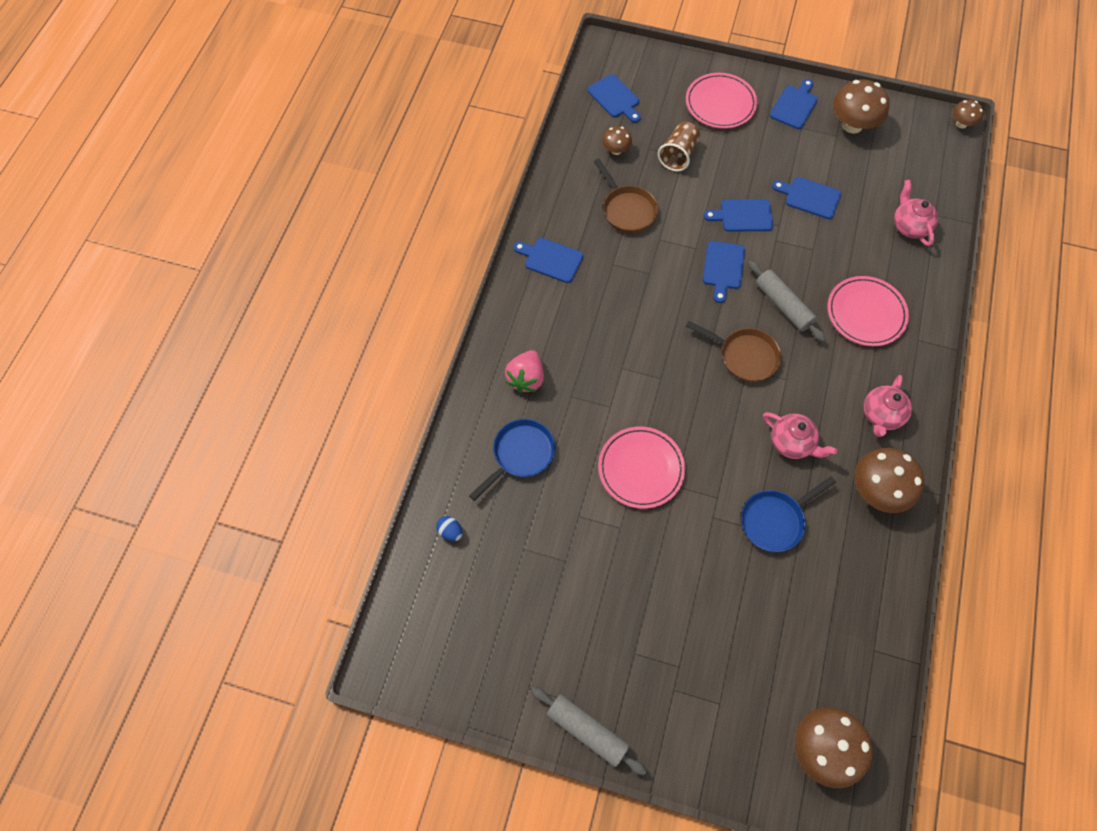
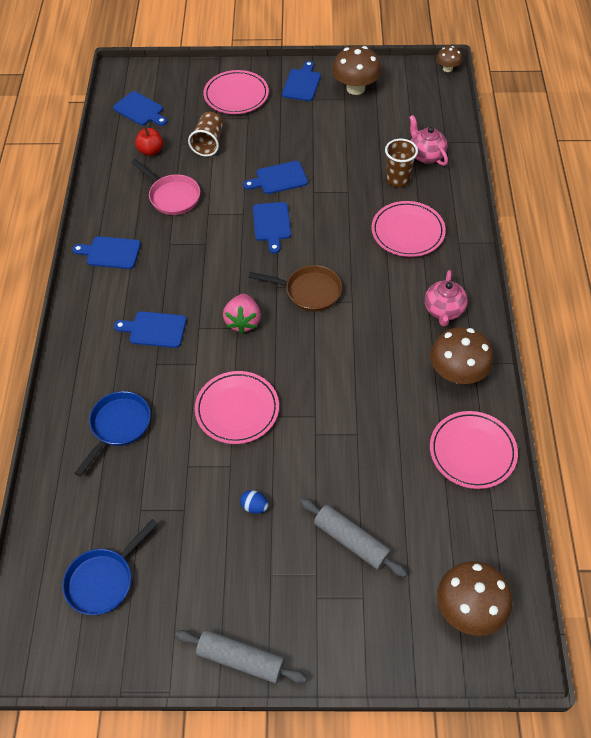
camera: 15 degrees left, 10 degrees down
blue egg [436,516,462,541] -> blue egg moved to [240,490,268,514]
pink strawberry [505,350,544,393] -> pink strawberry moved to [223,294,261,334]
brown pan [594,159,658,233] -> pink pan [131,159,200,215]
brown mushroom [602,126,632,155] -> red apple [135,128,163,156]
blue pan [741,477,836,552] -> blue pan moved to [62,519,158,615]
grey rolling pin [748,260,826,342] -> grey rolling pin moved to [300,498,407,577]
pink teapot [763,412,837,459] -> none
blue cutting board [772,177,841,219] -> blue cutting board moved to [114,311,186,348]
none -> brown cup [385,139,418,187]
none -> pink plate [430,411,518,489]

